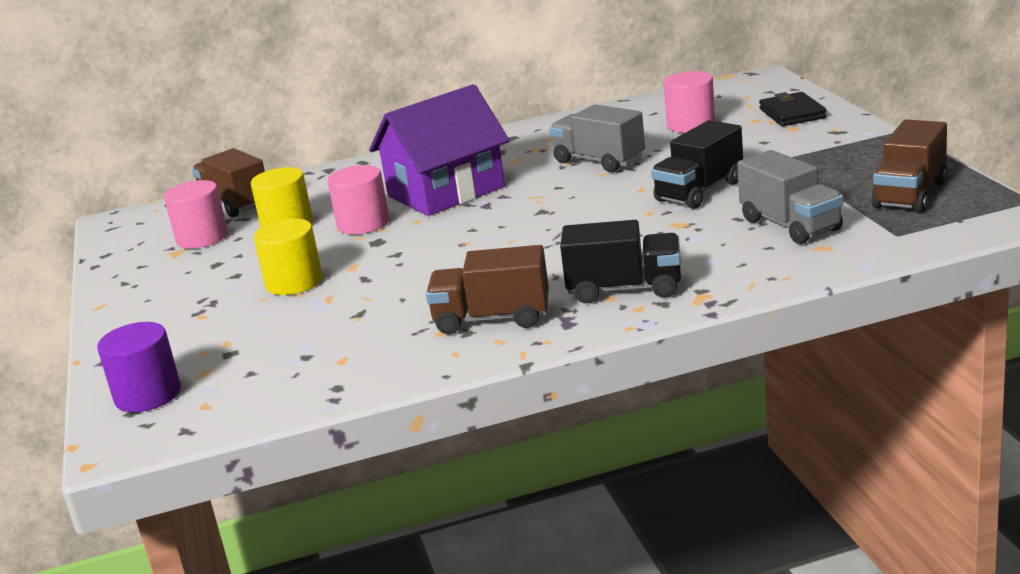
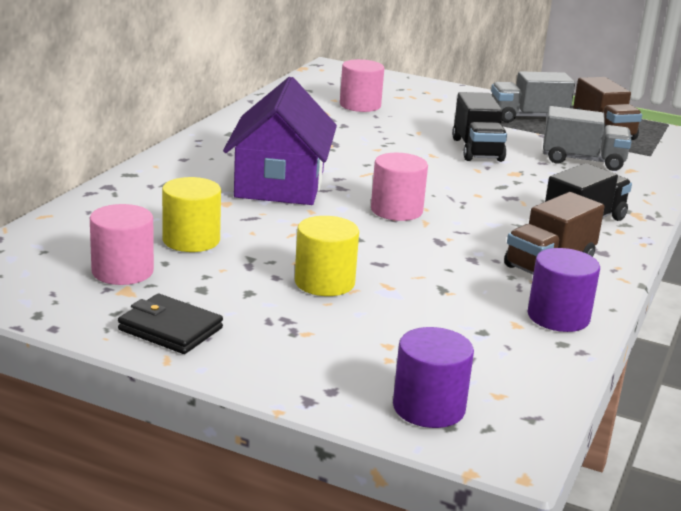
camera: 55 degrees left, 0 degrees up
brown truck [192,148,265,217] -> none
pink cylinder [328,165,389,234] -> pink cylinder moved to [371,153,428,221]
grey truck [549,104,645,172] -> grey truck moved to [491,71,575,123]
black wallet [759,92,827,126] -> black wallet moved to [118,294,223,354]
none -> purple cylinder [527,248,600,332]

